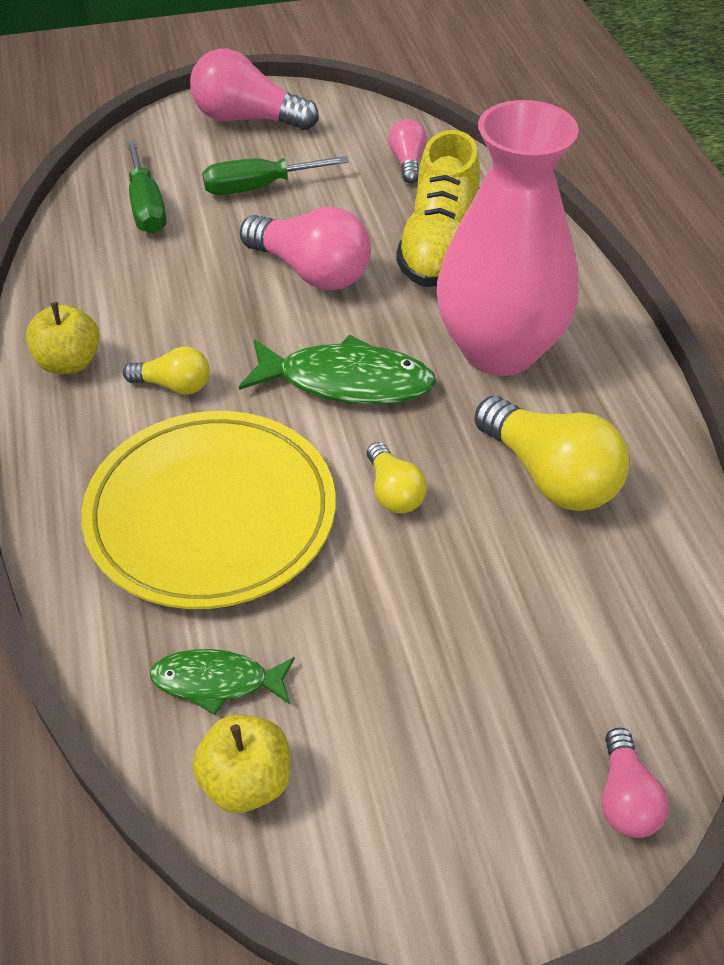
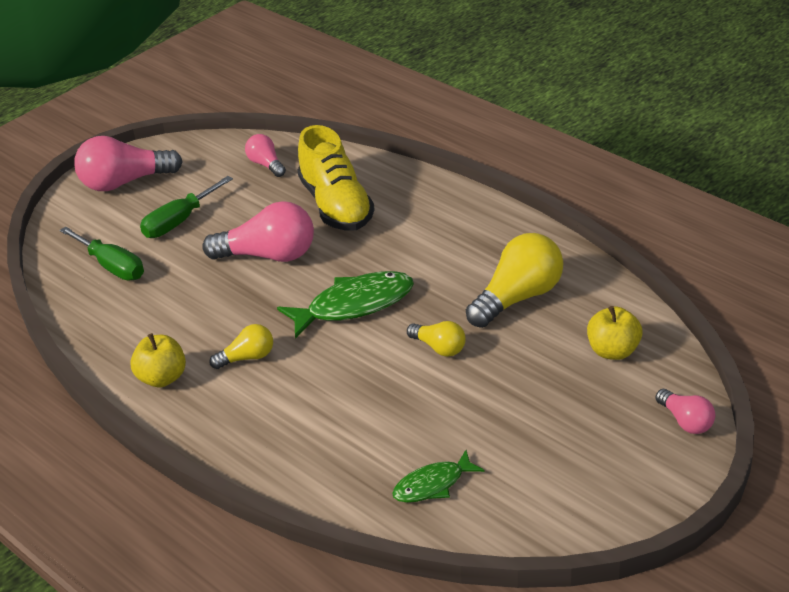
camera: 30 degrees left, 10 degrees down
yellow plate [81,411,336,609] -> none
yellow apple [192,714,290,813] -> yellow apple moved to [587,306,643,360]
pink vase [437,100,579,376] -> none
yellow light bulb [474,396,629,511] -> yellow light bulb turned 60 degrees counterclockwise [466,233,563,328]

